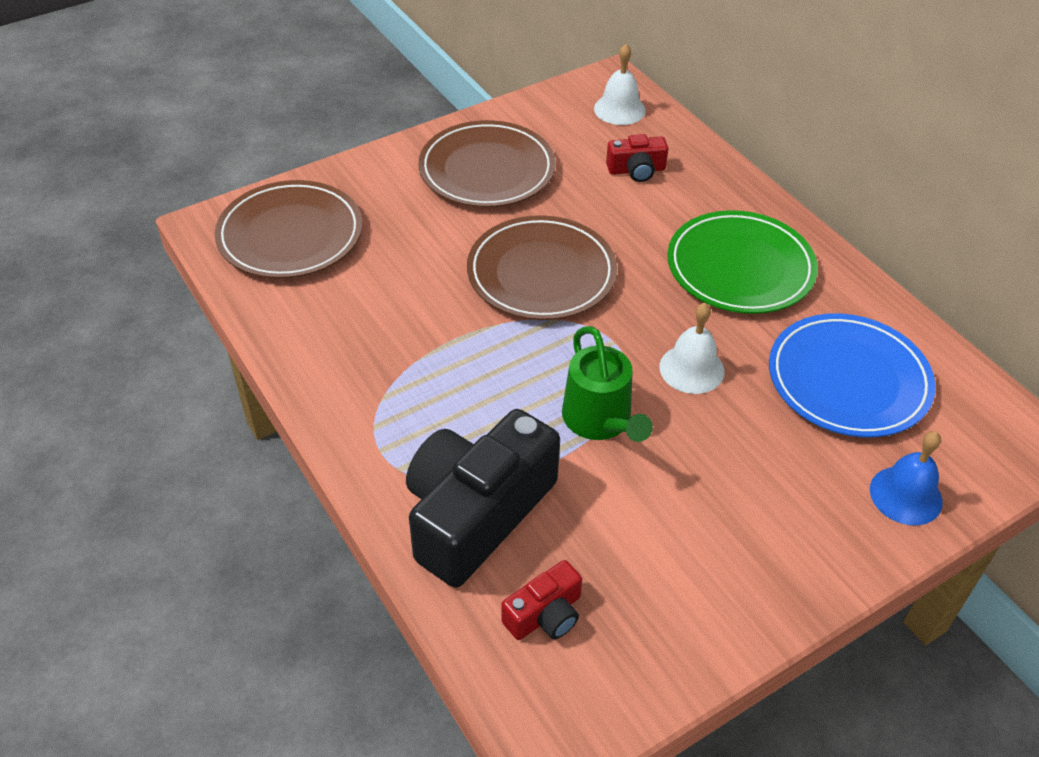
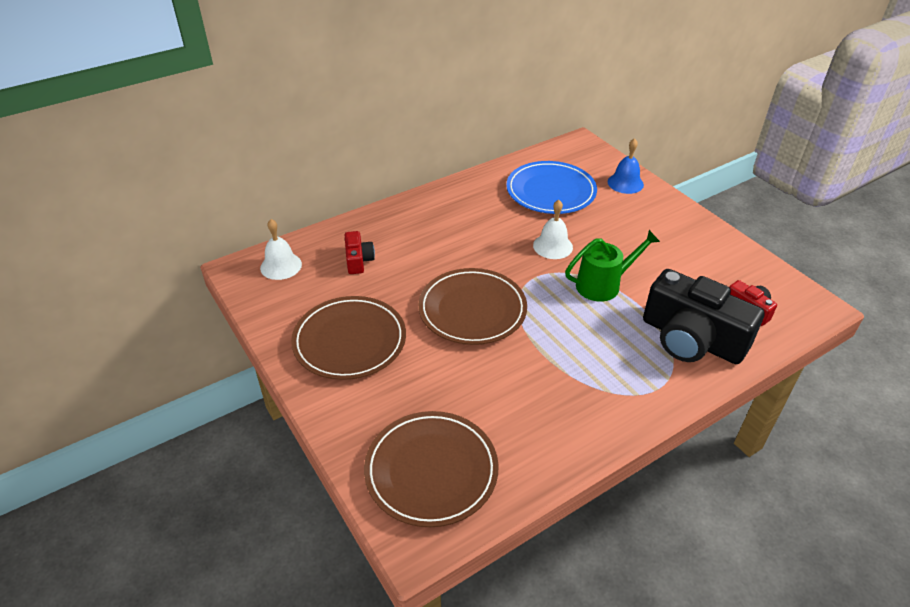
camera: 90 degrees left, 5 degrees down
green plate [667,210,818,314] -> none

